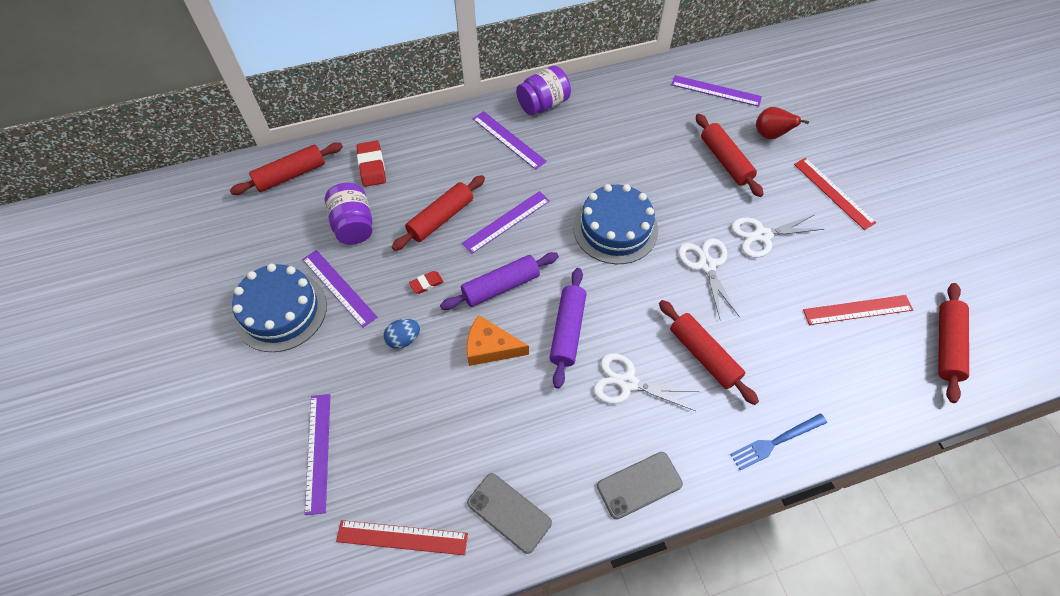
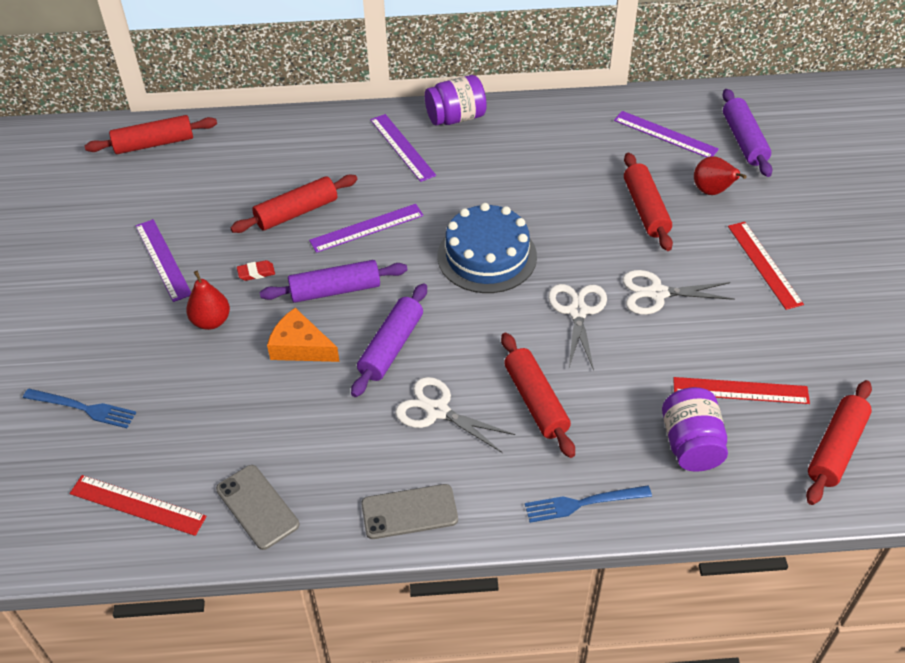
camera: 15 degrees right, 10 degrees down
blue cake [232,264,327,352] -> none
purple ruler [305,394,330,515] -> blue fork [23,389,136,428]
purple jar [325,183,372,245] -> purple jar moved to [662,387,728,472]
red eraser [356,141,386,187] -> none
blue egg [384,319,420,349] -> red pear [186,271,230,330]
none -> purple rolling pin [722,89,772,177]

